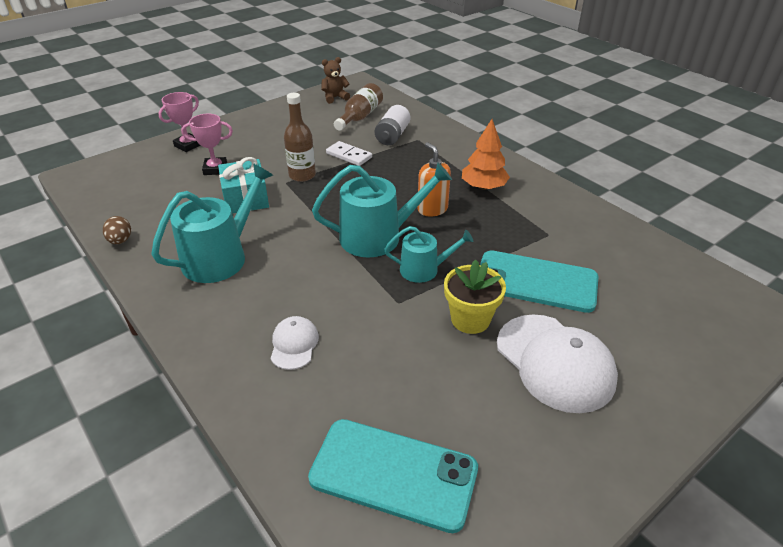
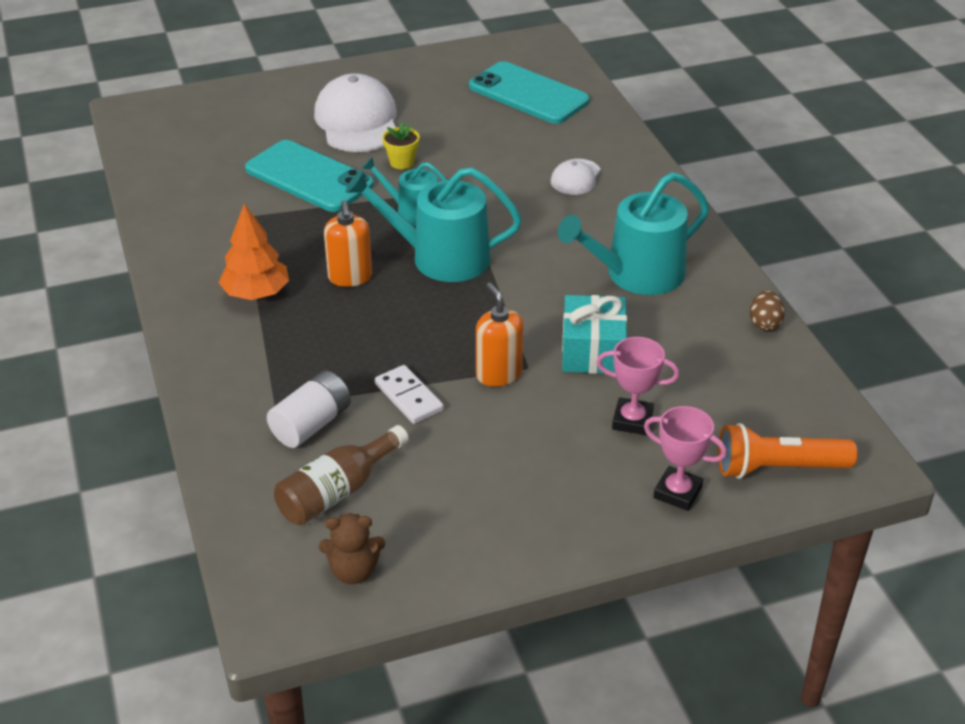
camera: 160 degrees left, 0 degrees up
pink trophy [159,92,201,152] -> pink trophy turned 60 degrees clockwise [644,406,727,511]
brown bottle [284,92,316,182] -> orange soap dispenser [476,283,523,387]
yellow flower pot [444,259,506,334] -> yellow flower pot [382,122,420,169], size x0.63
none -> orange flashlight [718,423,857,479]

